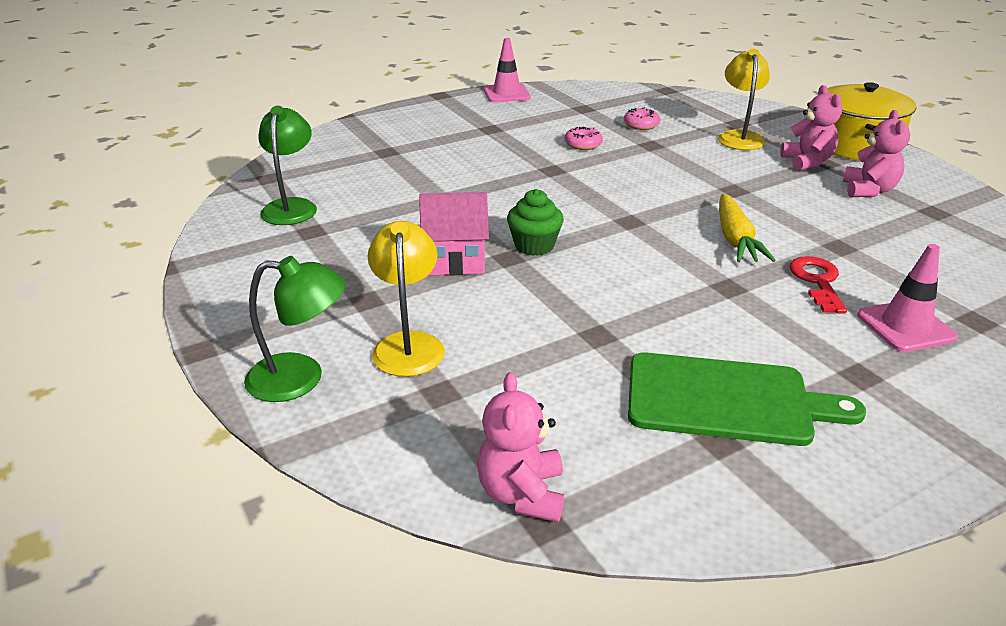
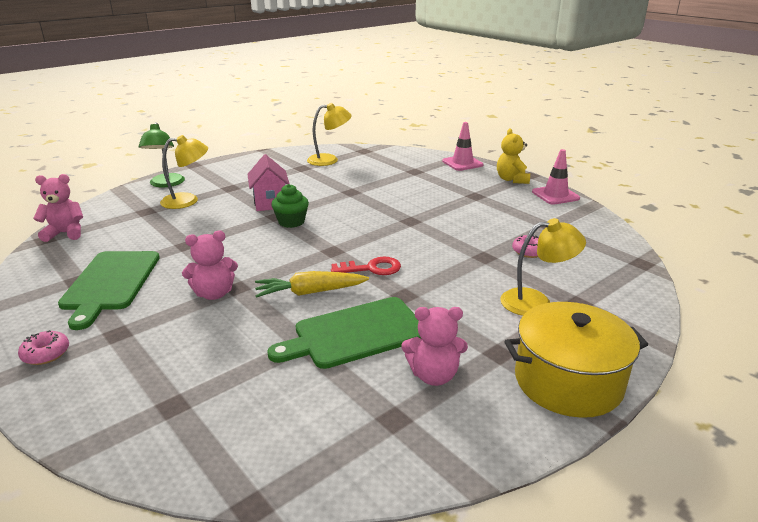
camera: 80 degrees right, 5 degrees down
green lamp [258,106,317,225] -> yellow lamp [307,103,352,166]
pink donut [565,127,603,150] -> pink donut moved to [18,330,69,365]
pink teddy bear [780,85,842,171] -> pink teddy bear moved to [182,231,238,300]
red key [790,256,847,314] -> red key moved to [331,257,401,275]
pink traffic cone [857,244,958,352] -> pink traffic cone moved to [442,122,483,171]
none -> green cutting board [267,297,421,369]
none -> yellow teddy bear [497,129,530,184]

